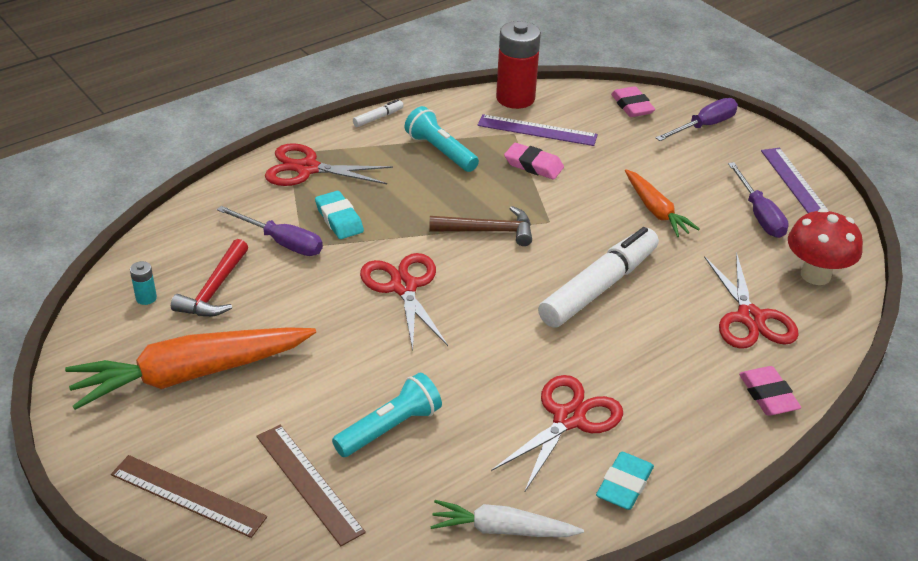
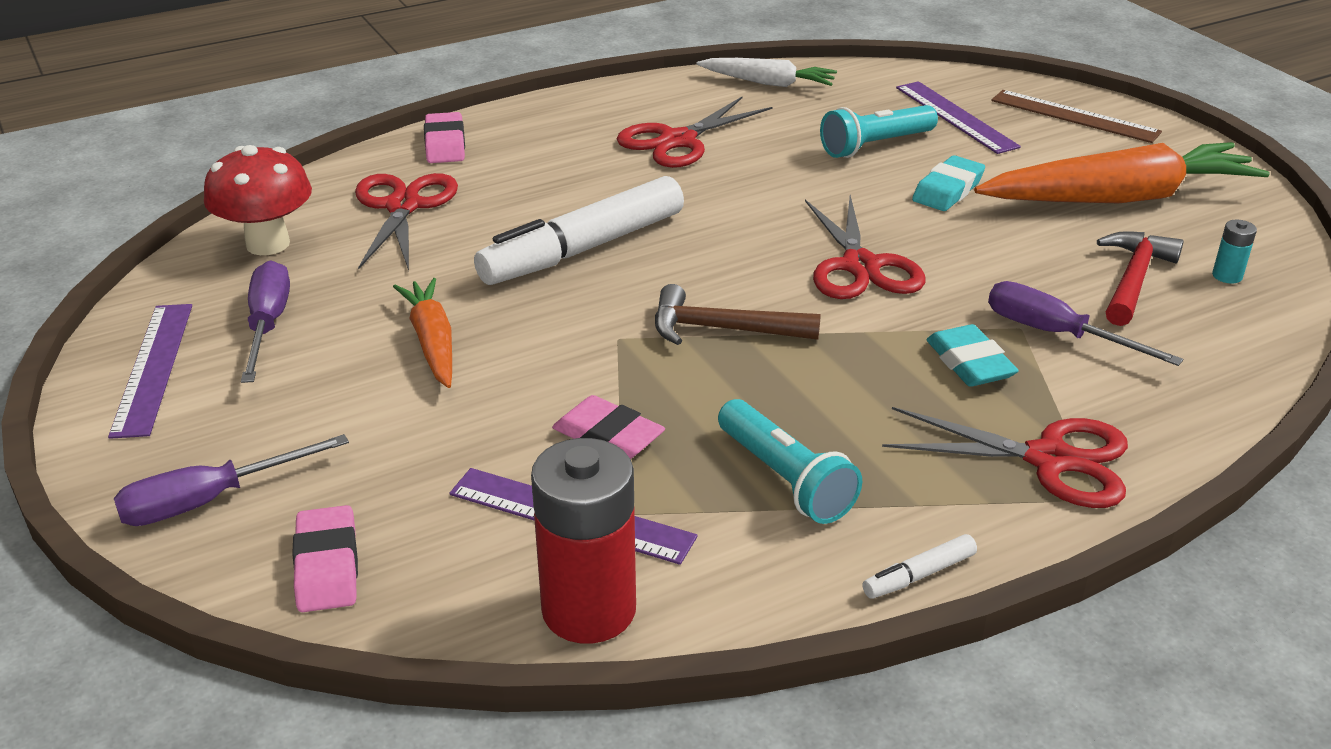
camera: 170 degrees left, 5 degrees down
brown ruler [256,425,366,546] -> purple ruler [896,81,1021,154]
turquoise eraser [596,452,654,510] -> turquoise eraser moved to [912,155,985,211]

